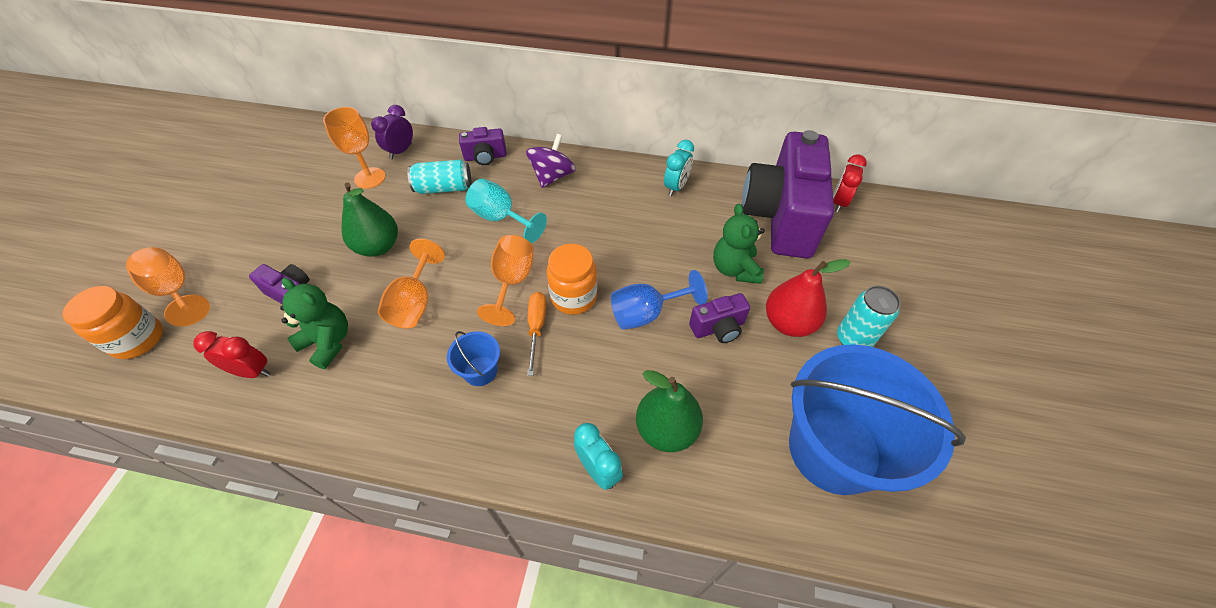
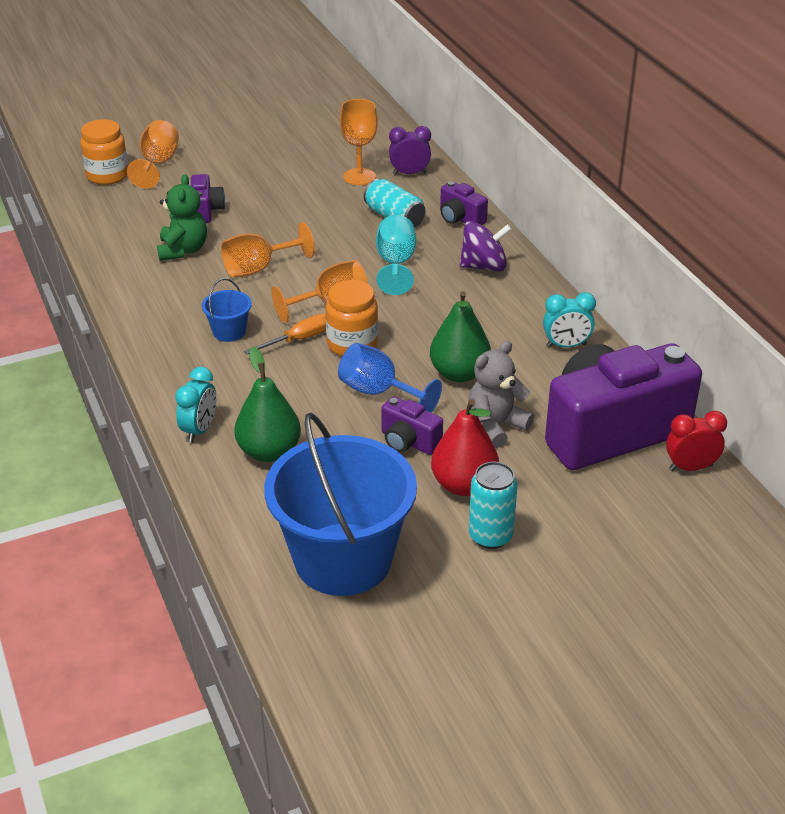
camera: 55 degrees right, 15 degrees down
red clock [193,331,270,378] -> none
green pear [341,182,398,257] -> green pear moved to [430,291,491,382]
green teddy bear [713,204,765,284] -> grey teddy bear [468,341,534,448]

